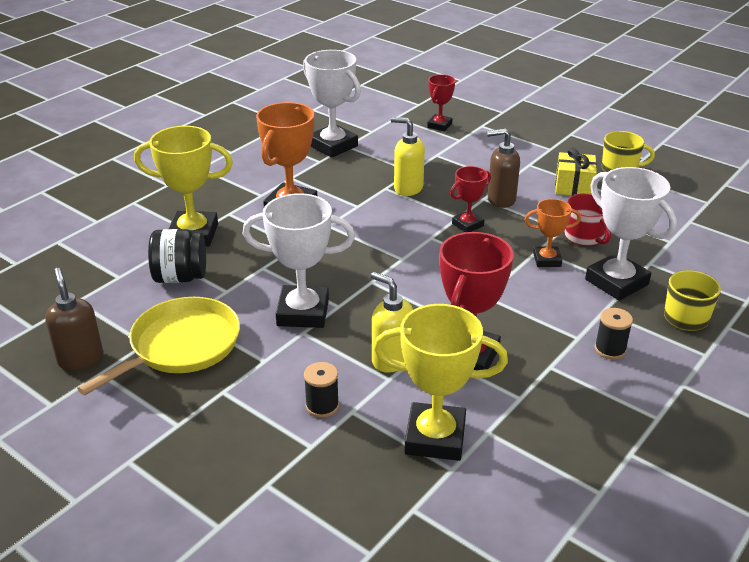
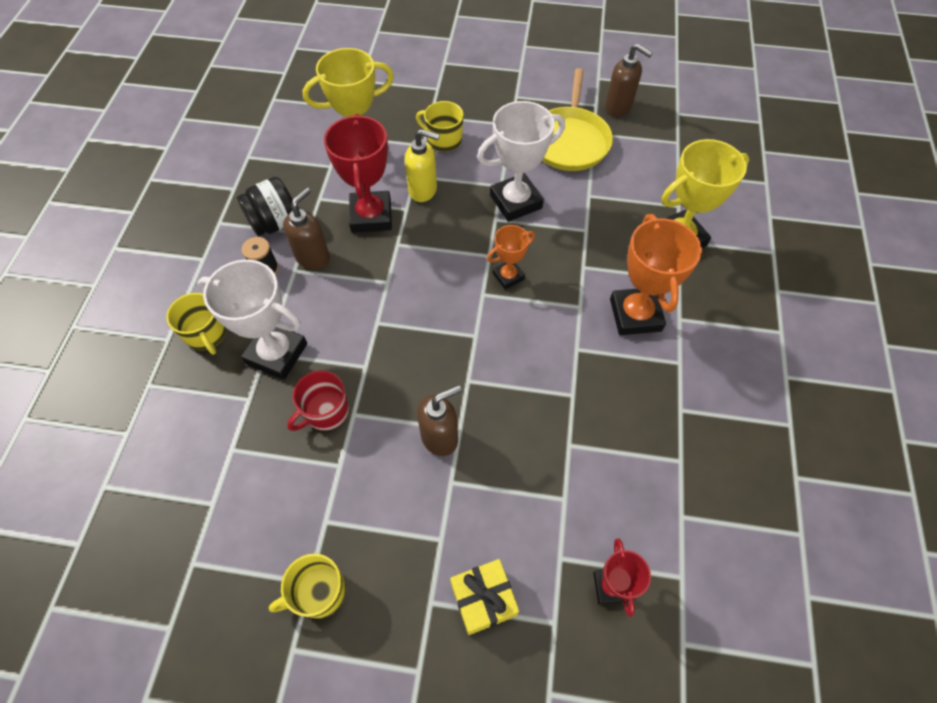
camera: 150 degrees right, 25 degrees up
black jar [148,229,206,283] -> black jar moved to [237,177,293,236]
white trophy [303,50,361,158] -> none
black spool [304,362,339,418] -> yellow mug [416,101,464,152]
yellow soap dispenser [391,117,425,196] -> none
red trophy [450,166,491,232] -> none
orange trophy [524,199,581,267] -> orange trophy moved to [487,225,535,289]
yellow gift [555,148,597,196] -> yellow gift moved to [450,559,519,635]
red mug [565,193,611,246] -> red mug turned 75 degrees counterclockwise [287,370,349,431]
none -> brown soap dispenser [283,188,330,270]

